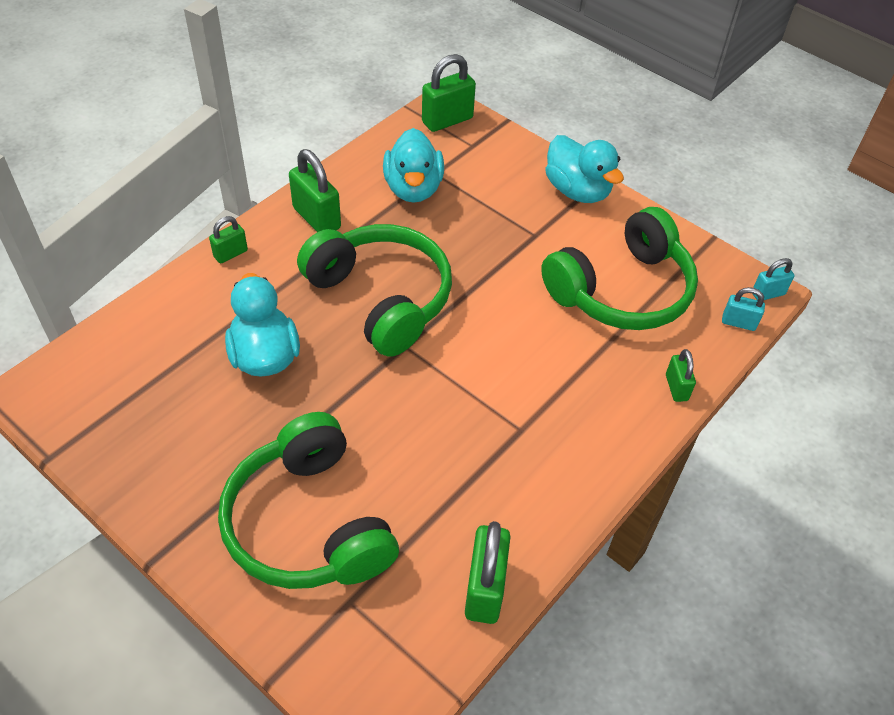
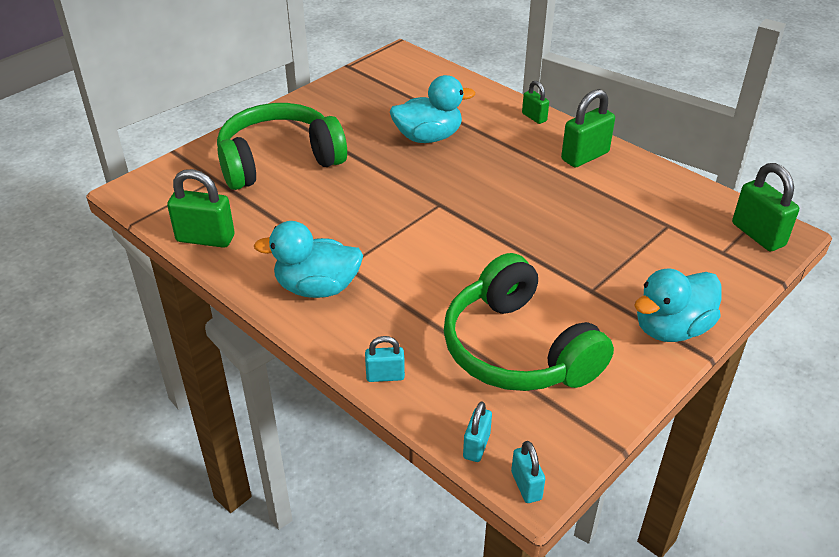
camera: 95 degrees right, 10 degrees down
green headphones [297,224,452,357] -> none
turquoise duck [383,128,444,202] -> turquoise duck moved to [254,221,363,298]
green padlock [666,349,696,402] -> turquoise padlock [365,336,405,382]

